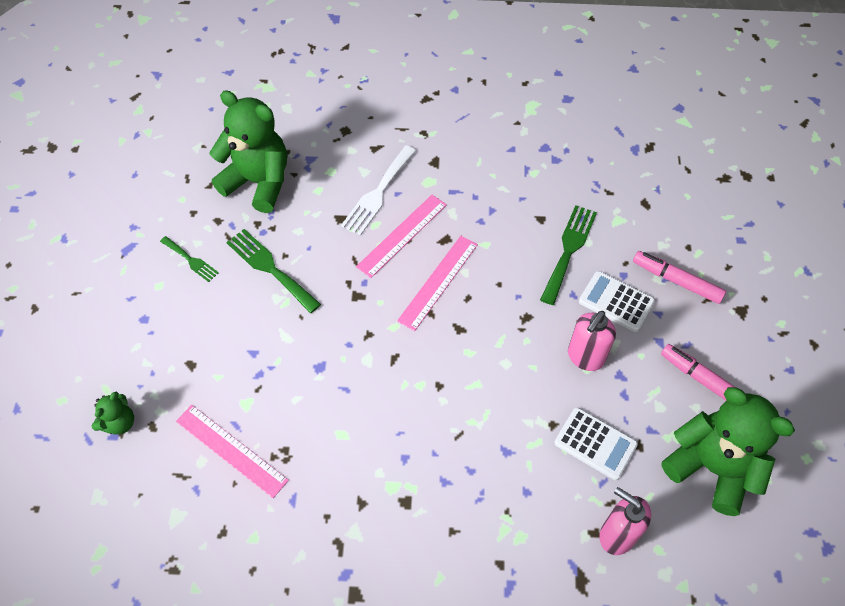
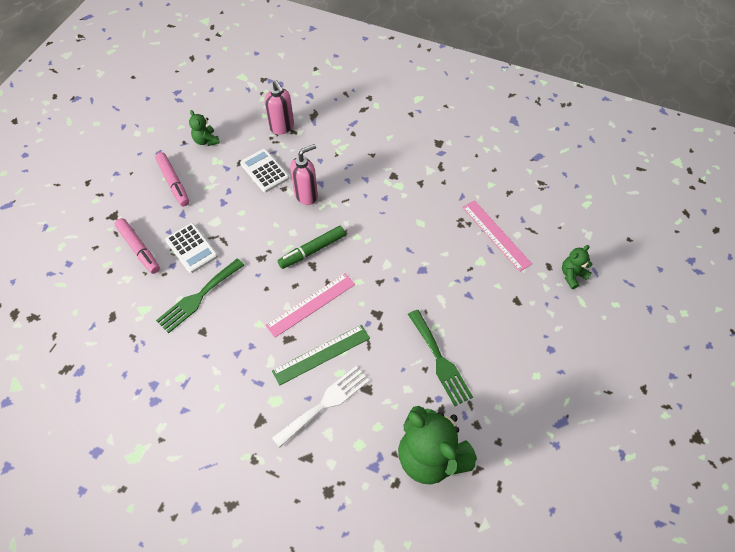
camera: 160 degrees left, 0 degrees up
green fork [160,236,219,282] -> none
pink ruler [356,195,447,278] -> green ruler [272,325,370,386]
pink soap dispenser [568,311,616,371] -> pink soap dispenser moved to [290,144,318,205]
green teddy bear [662,387,795,516] -> green teddy bear [189,110,220,146], size x0.46
none -> green marker [278,226,345,269]

